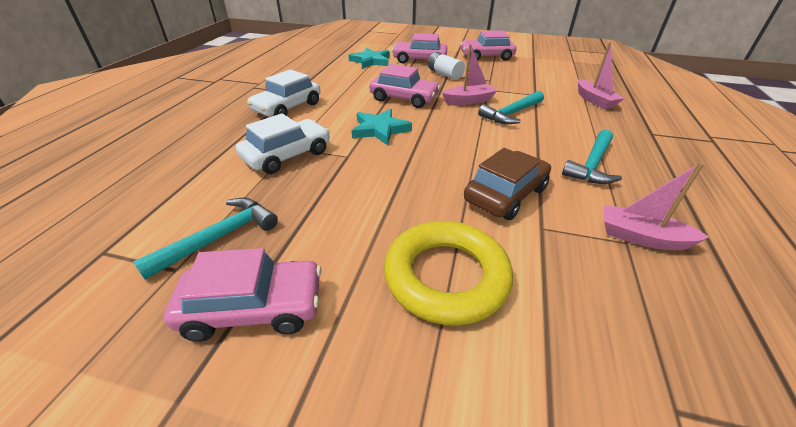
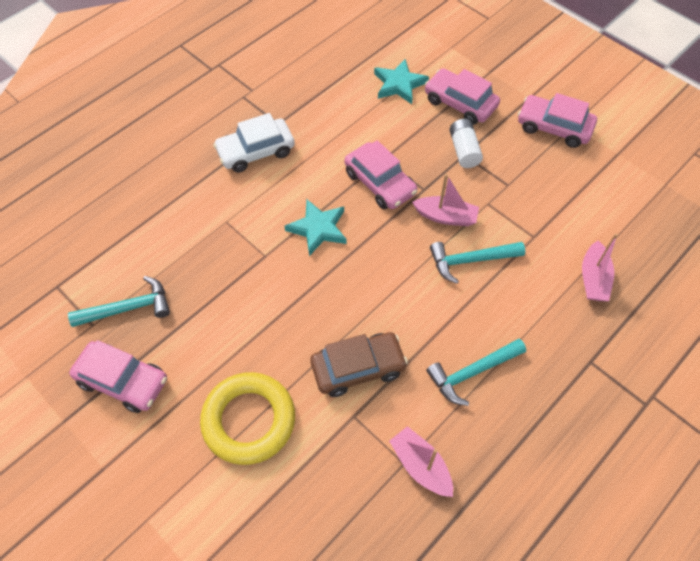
camera: 30 degrees right, 20 degrees up
white car [236,113,330,174] -> none

